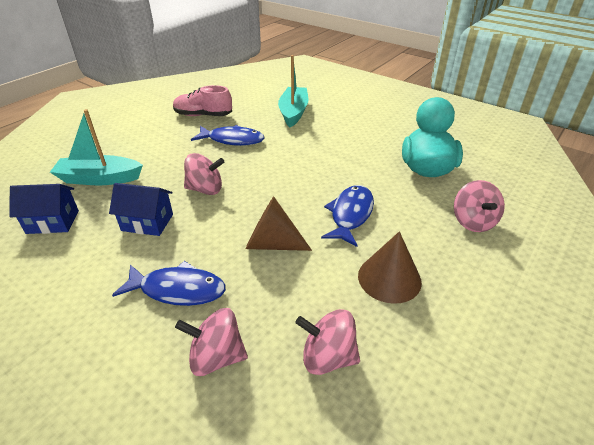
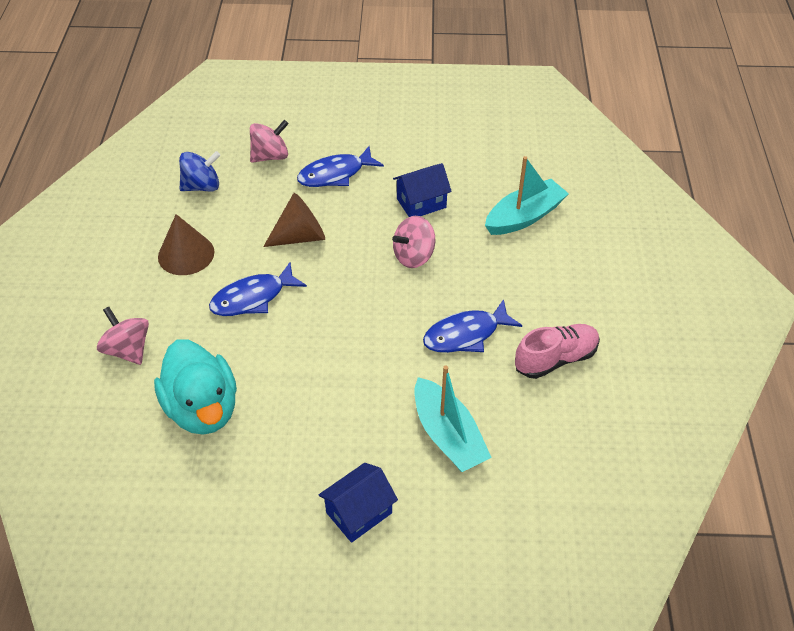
camera: 145 degrees right, 10 degrees up
blue house [9,184,79,234] -> blue house moved to [318,463,398,543]
pink spinning top [296,309,360,375] -> blue spinning top [179,151,220,191]
blue fish [321,185,374,247] -> blue fish turned 75 degrees clockwise [209,262,307,316]

